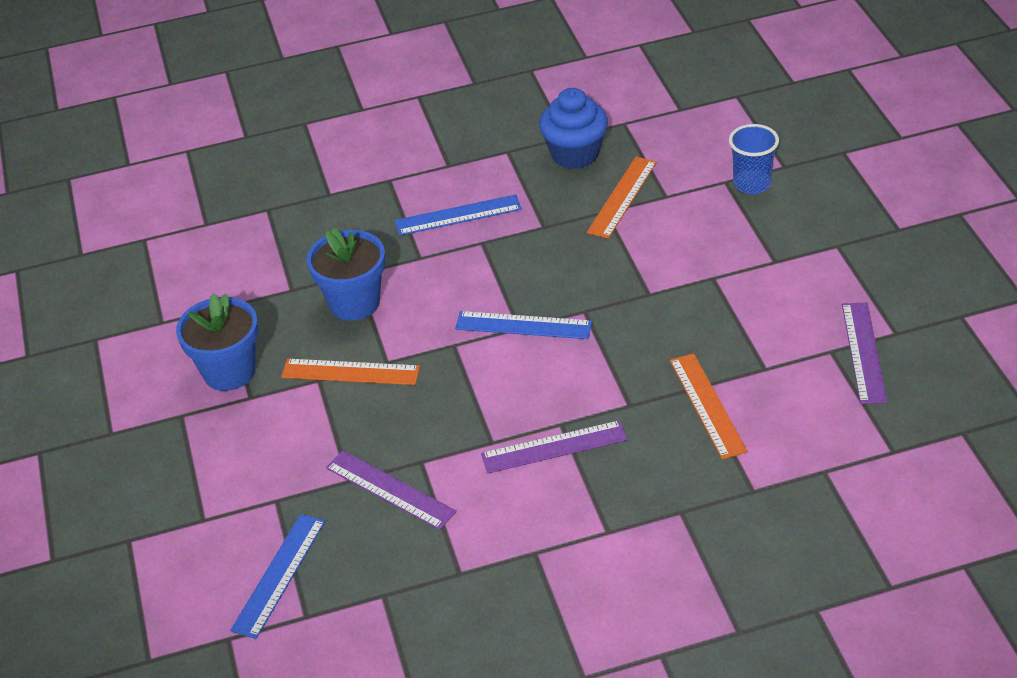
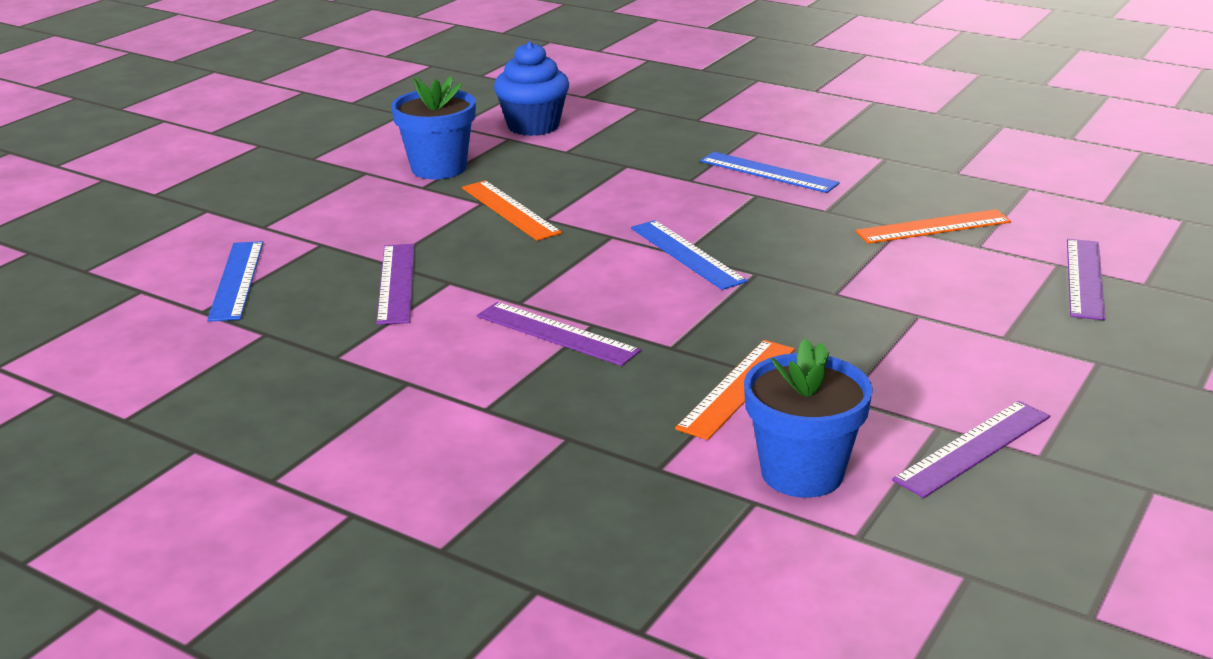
camera: 45 degrees right, 15 degrees down
blue ruler [230,514,325,639] -> blue ruler turned 75 degrees counterclockwise [207,241,263,322]
blue flower pot [307,228,385,321] -> blue flower pot moved to [744,338,873,498]
blue cupcake [539,88,608,169] -> blue cupcake moved to [494,41,569,136]
blue cup [729,124,779,194] -> purple ruler [1067,239,1106,320]

